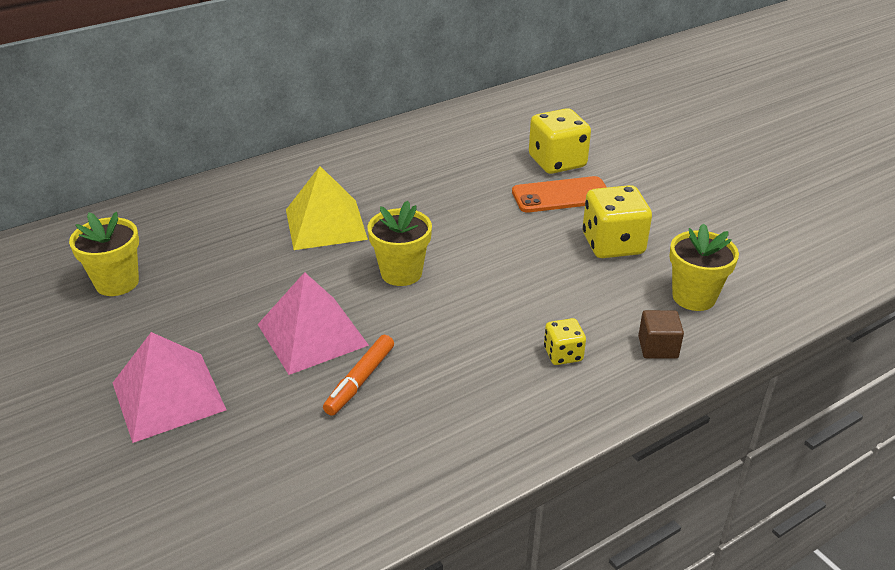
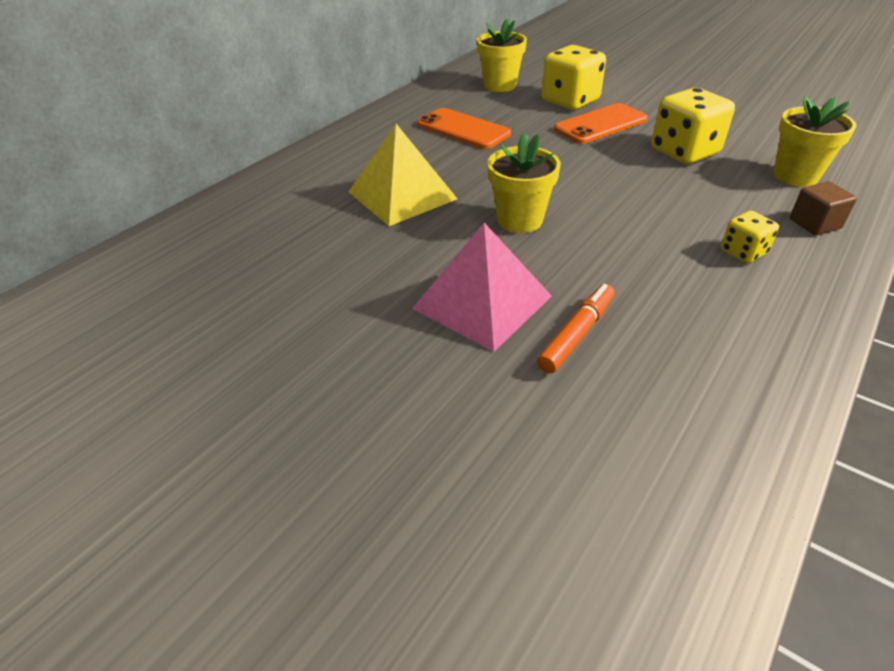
camera: 20 degrees left, 5 degrees up
yellow flower pot [69,212,139,296] -> yellow flower pot moved to [477,19,527,92]
pink pyramid [113,332,227,443] -> none
orange marker [323,335,394,416] -> orange marker turned 150 degrees counterclockwise [537,284,614,373]
none -> orange phone [417,108,511,149]

